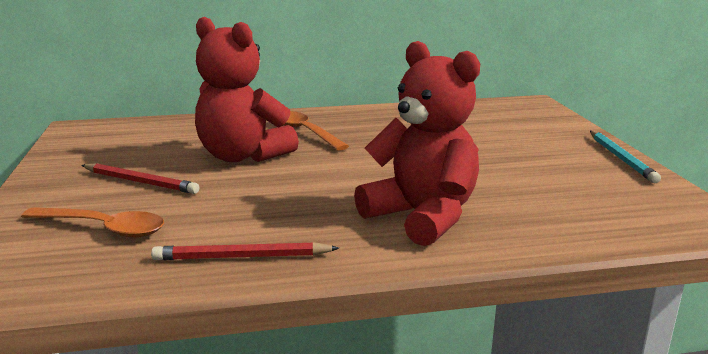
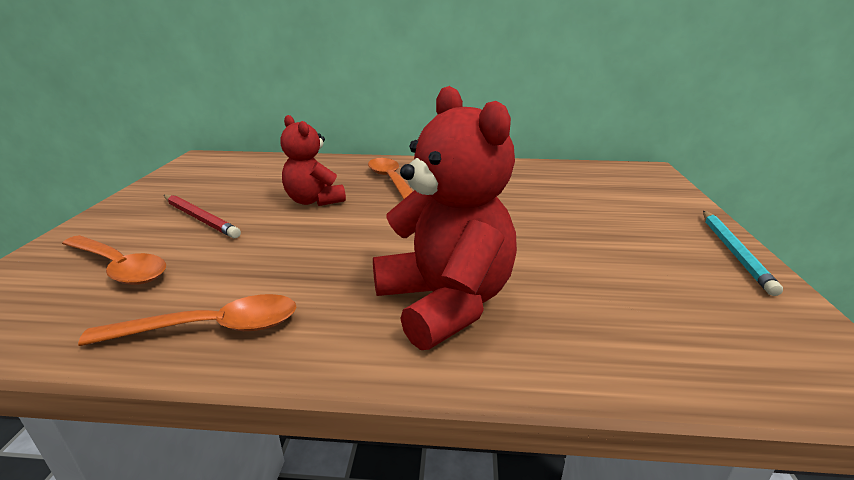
camera: 15 degrees right, 5 degrees up
red pencil [151,242,339,260] -> orange spoon [78,294,296,346]
red teddy bear [195,17,299,162] -> red teddy bear [280,115,346,206], size x0.62

